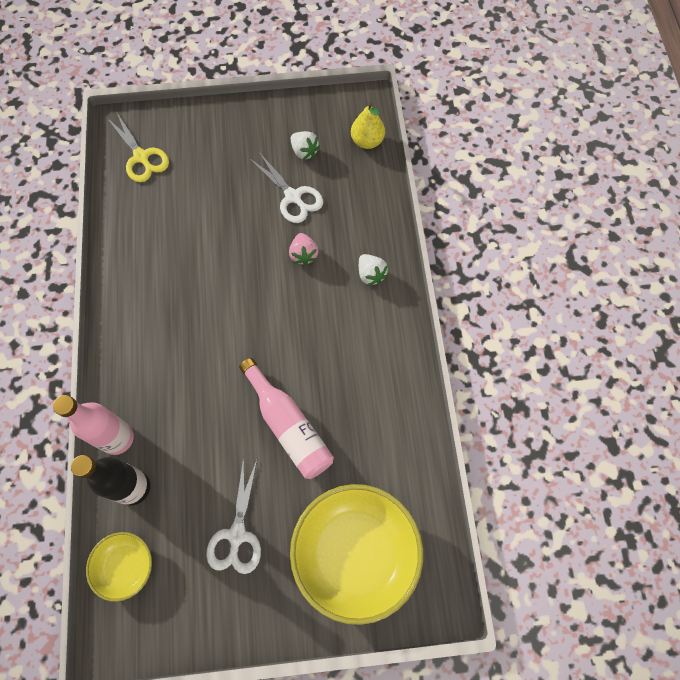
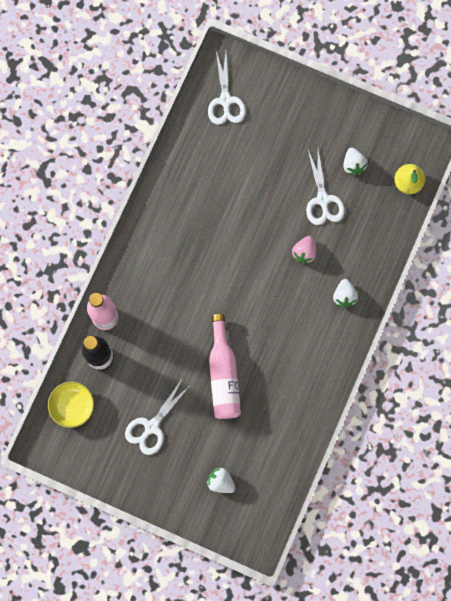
camera: 30 degrees right, 10 degrees up
yellow scissors [107,113,169,182] -> white scissors [208,51,246,125]
yellow bowl [290,484,423,625] -> white strawberry [206,467,236,493]

